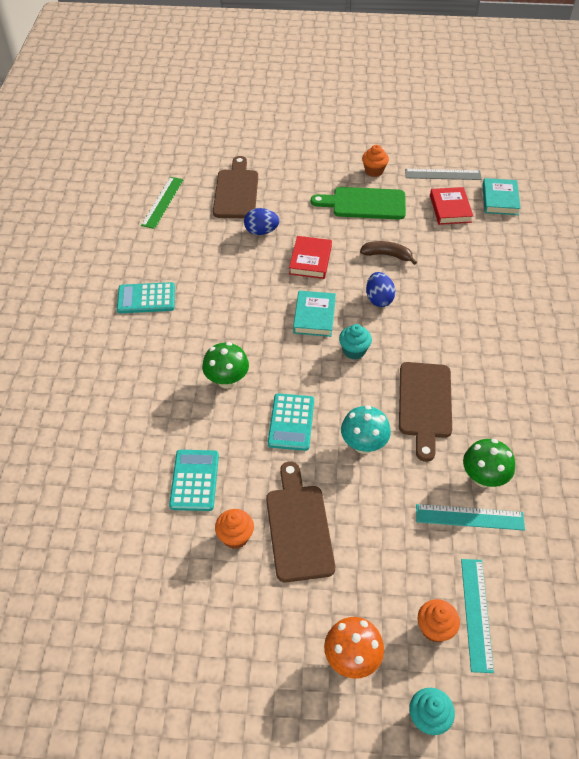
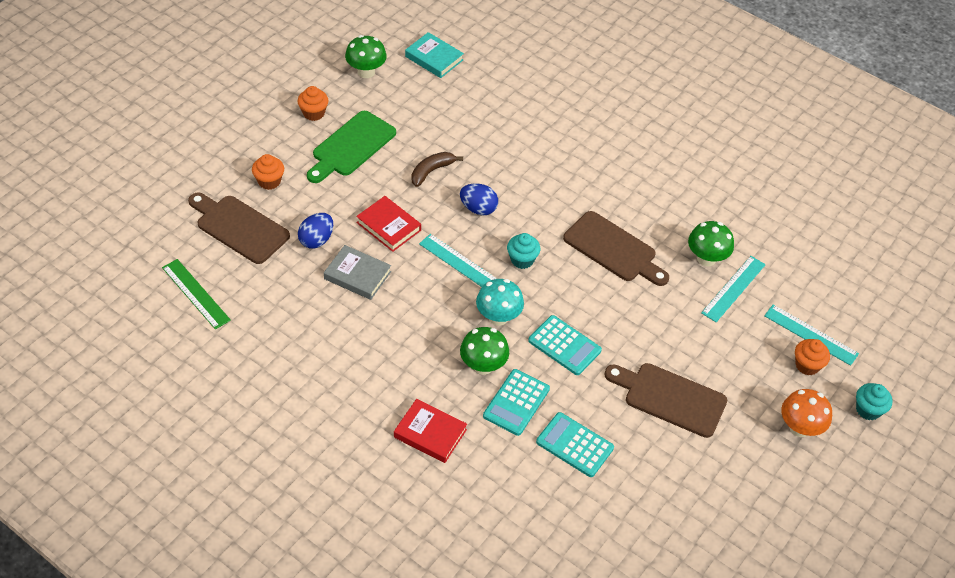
camera: 60 degrees left, 0 degrees up
turquoise calculator [117,282,175,313] -> turquoise calculator moved to [483,369,550,436]
orange cupcake [215,509,254,549] -> orange cupcake moved to [252,154,284,190]
turquoise book [293,291,336,337] -> turquoise ruler [419,234,497,287]
turquoise mushroom [341,405,391,454] -> turquoise mushroom moved to [476,279,524,326]
grey ruler [405,169,482,180] -> green mushroom [345,35,387,78]
red book [430,187,473,225] -> red book moved to [394,399,467,463]
none -> grey book [324,245,391,300]

